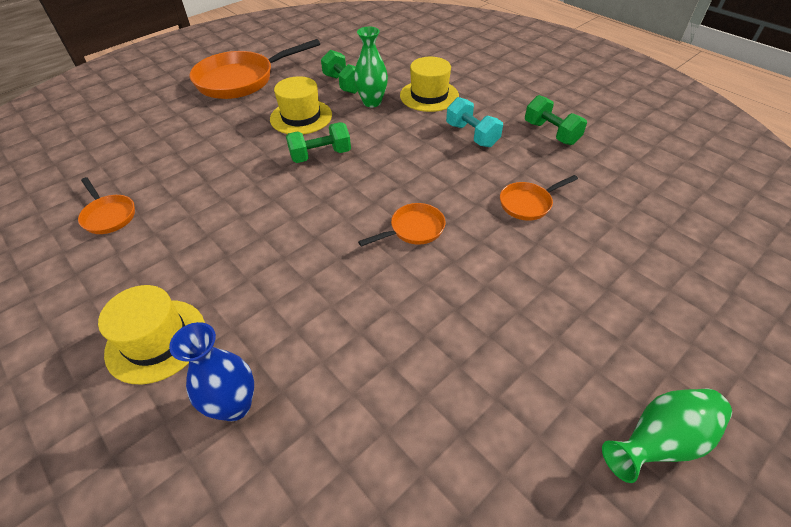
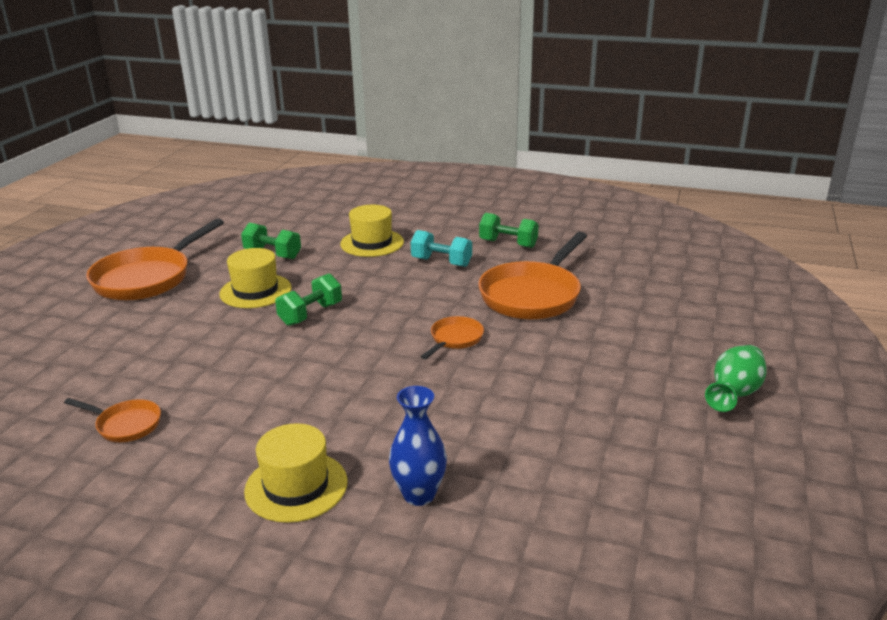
camera: 30 degrees left, 20 degrees down
green vase [354,27,388,107] -> none
orange pan [500,175,578,221] -> orange pan [478,232,587,320], size x2.06

